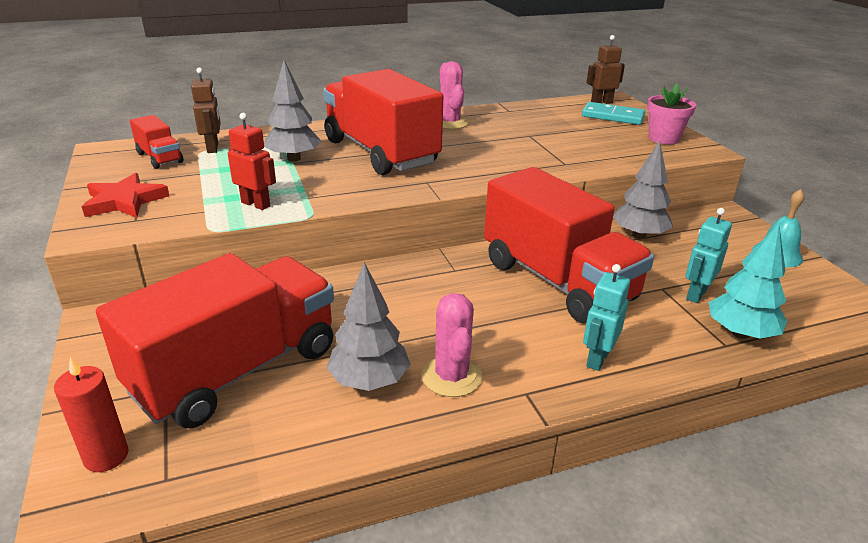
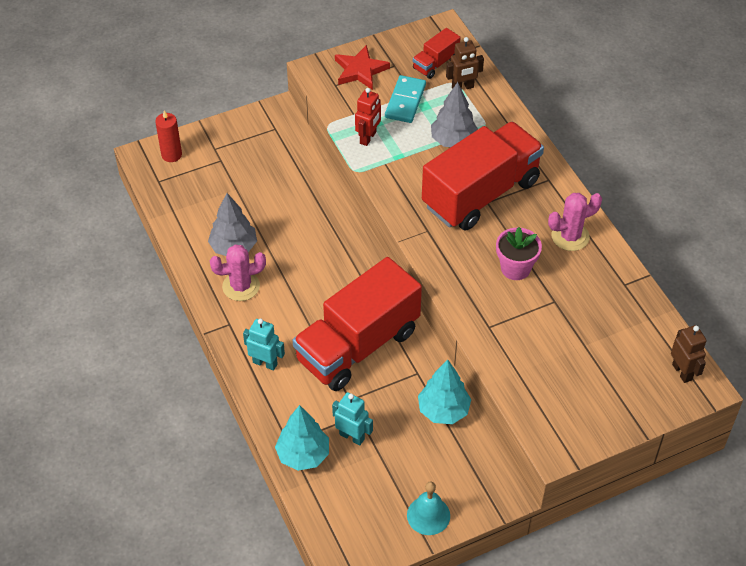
camera: 85 degrees right, 20 degrees up
red truck [96,253,334,428] -> none
turquoise domino [582,102,645,125] -> turquoise domino moved to [385,75,426,123]
grey tree [613,141,673,239] -> turquoise tree [418,359,471,424]
pink flower pot [647,83,696,145] -> pink flower pot moved to [496,227,542,280]

